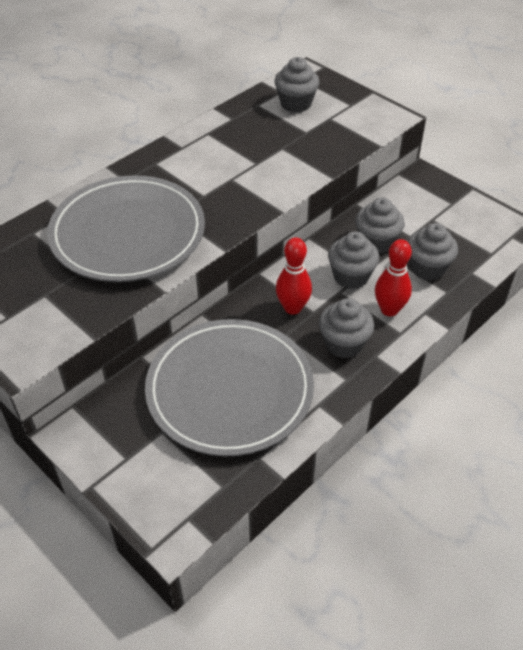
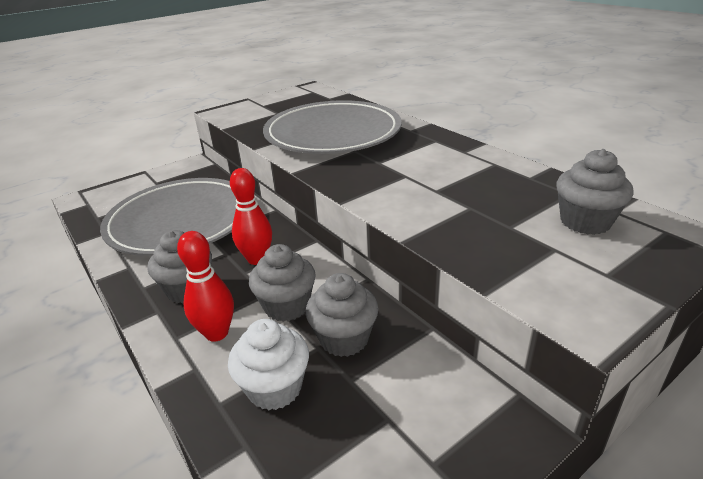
camera: 100 degrees right, 15 degrees down
grey cupcake [408,223,458,280] -> white cupcake [228,319,309,410]

